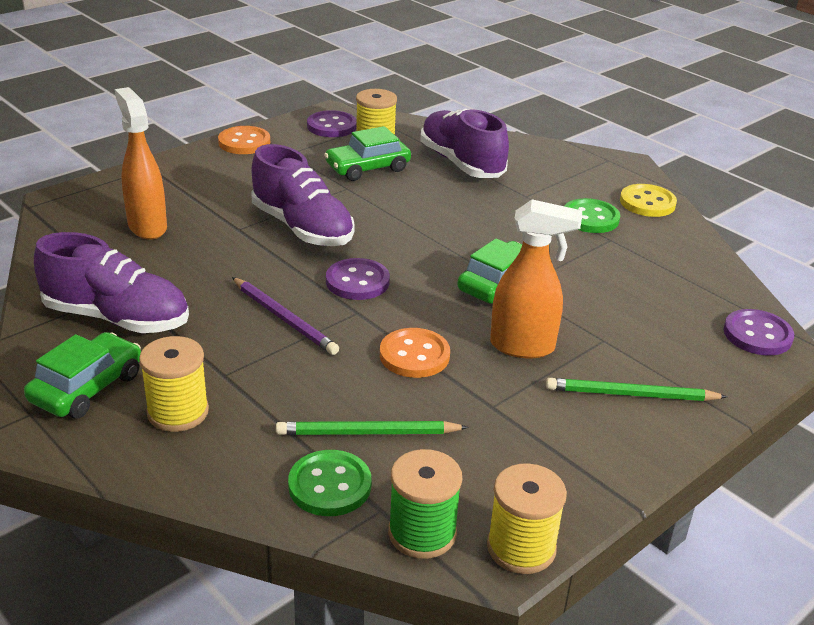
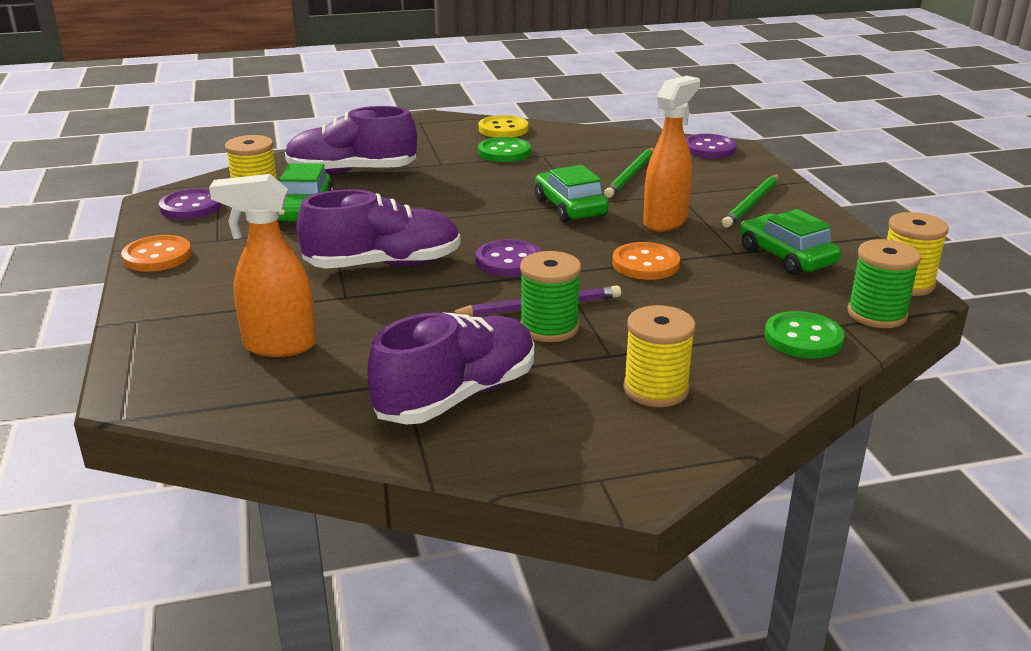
camera: 60 degrees left, 5 degrees down
green car [24,332,141,419] -> green car moved to [740,209,841,275]
green pencil [276,421,469,435] -> green pencil moved to [604,148,654,198]
none -> green spool [520,251,581,342]

